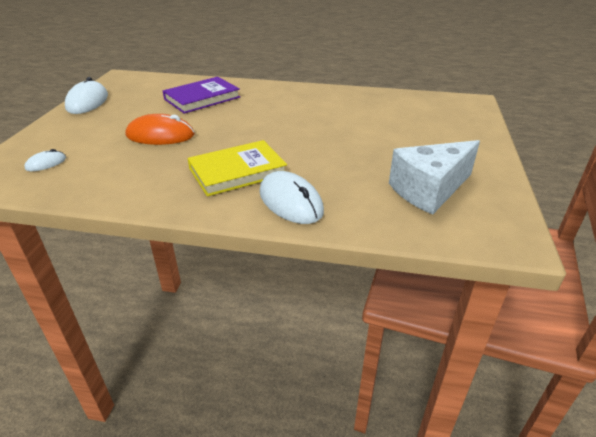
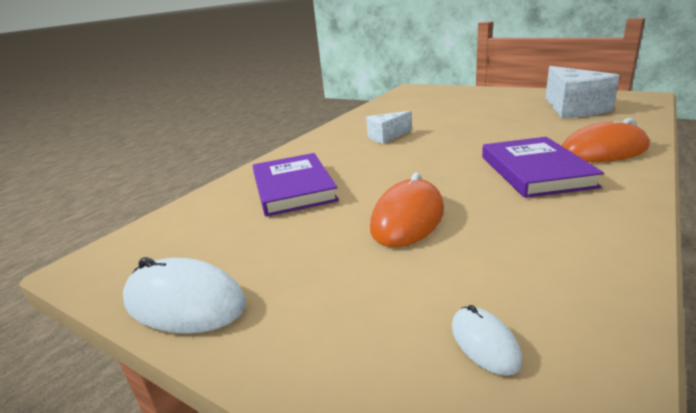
camera: 65 degrees left, 10 degrees down
yellow book [188,140,287,196] -> purple book [482,137,604,198]
white mouse [259,171,324,224] -> orange mouse [561,118,649,162]
none -> white cheese [366,111,412,144]

